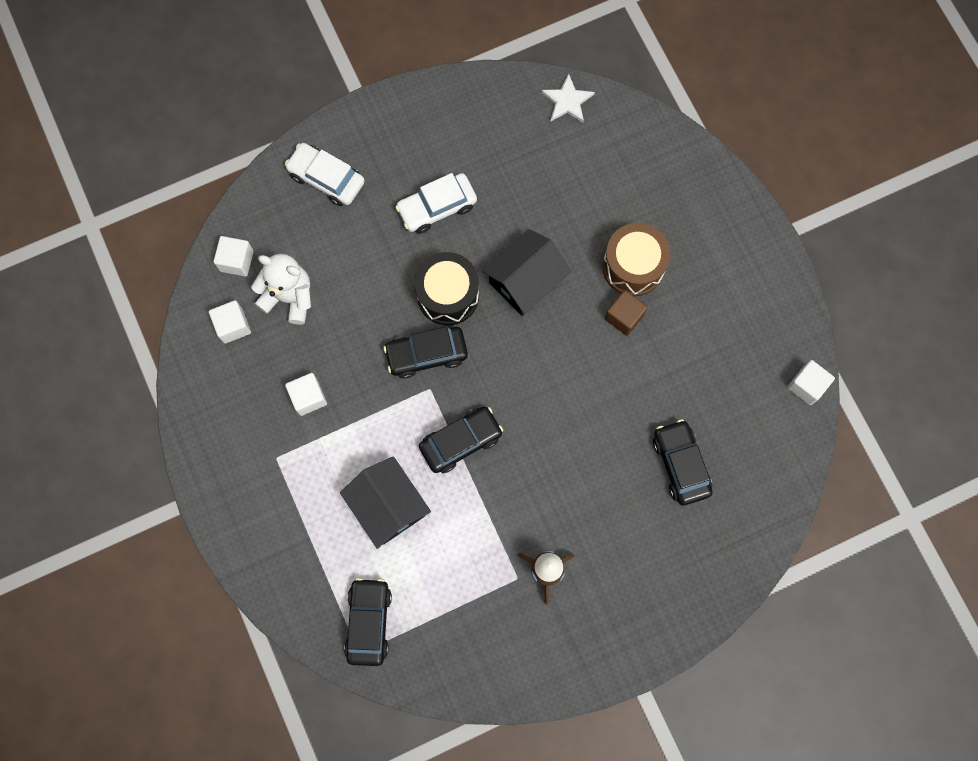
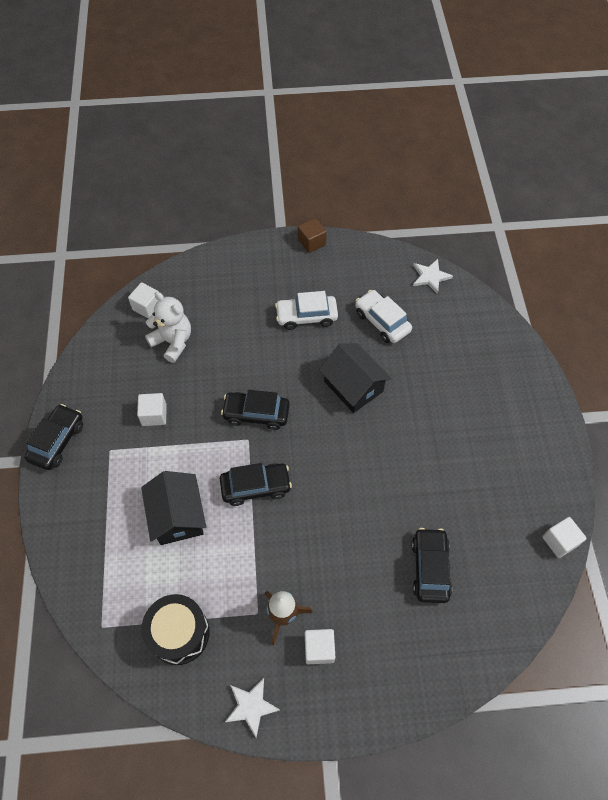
camera: 20 degrees right, 15 degrees down
white cube [209,300,251,343] -> white cube moved to [305,629,335,664]
white car [285,143,365,206] -> white car moved to [355,290,412,343]
black car [344,578,392,666] -> black car moved to [24,404,83,470]
black drum [415,252,479,325] -> black drum moved to [142,594,209,665]
black house [482,229,571,316] -> black house turned 75 degrees clockwise [319,343,392,413]
brown drum [602,223,671,296] -> none
brown cube [605,290,648,336] -> brown cube moved to [298,218,327,253]
none -> white star [225,678,280,738]

